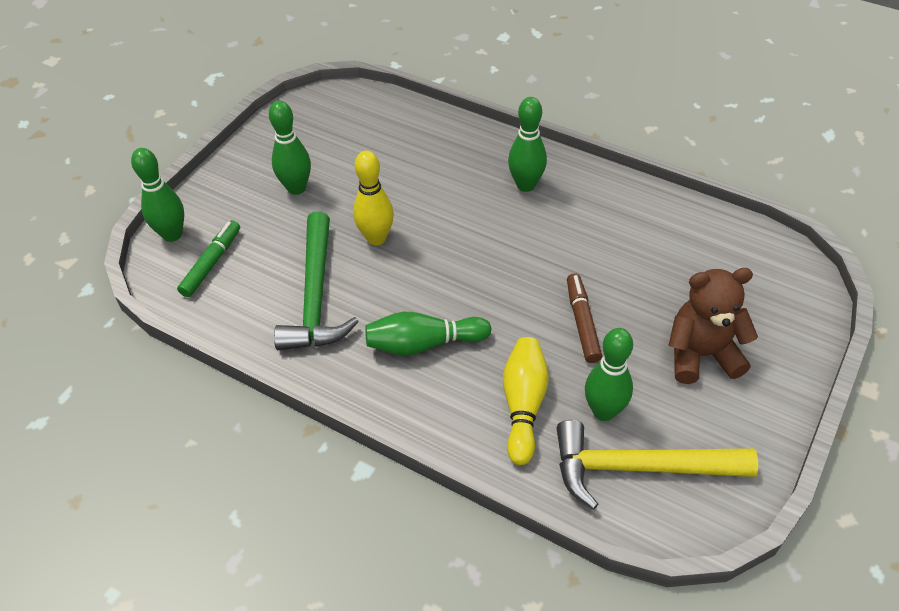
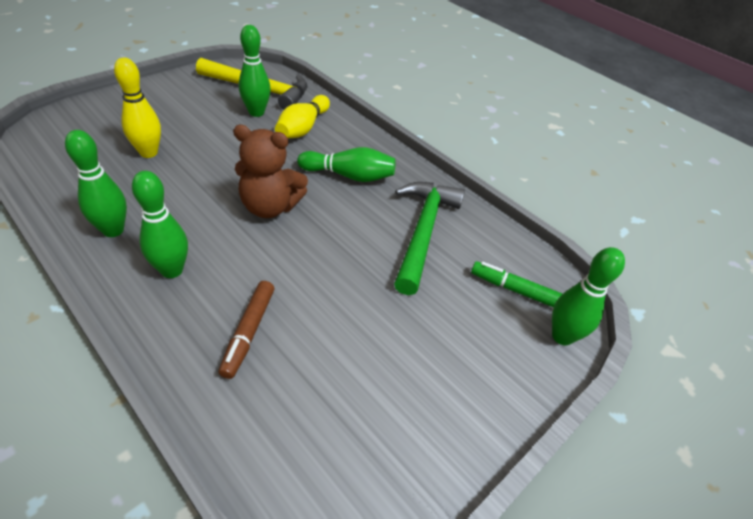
camera: 170 degrees left, 5 degrees down
green marker [177,220,240,297] -> green marker turned 75 degrees clockwise [471,261,563,307]
green bowling pin [269,101,311,195] -> green bowling pin moved to [65,130,127,237]
yellow bowling pin [353,151,394,245] -> yellow bowling pin moved to [114,58,161,158]
brown marker [567,274,602,363] -> brown marker moved to [218,281,275,379]
brown teddy bear [668,268,758,384] -> brown teddy bear moved to [233,125,308,218]

